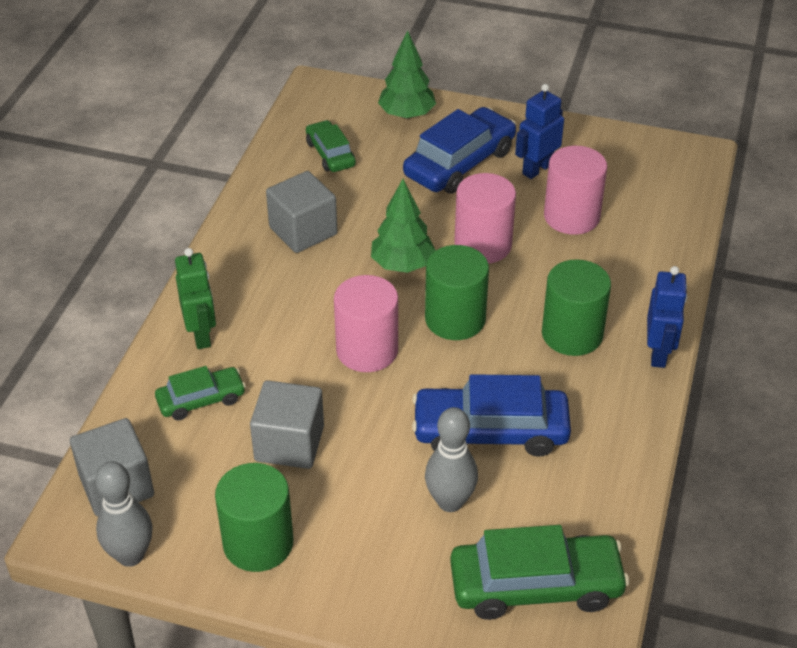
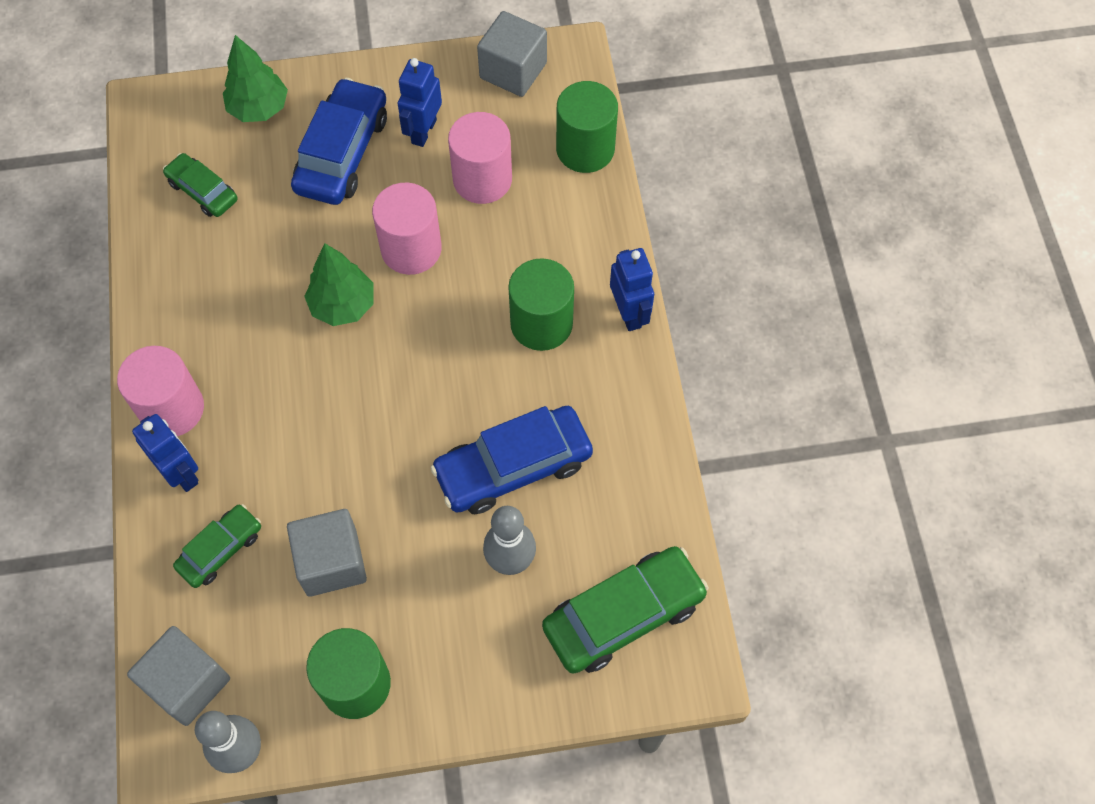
camera: 25 degrees left, 20 degrees up
green robot [175,248,216,349] -> blue robot [132,414,198,492]
grey cube [266,171,337,253] -> grey cube moved to [477,11,547,97]
pink cylinder [334,275,398,372] -> pink cylinder moved to [117,346,204,436]
green cylinder [425,245,489,340] -> green cylinder moved to [556,81,618,173]

